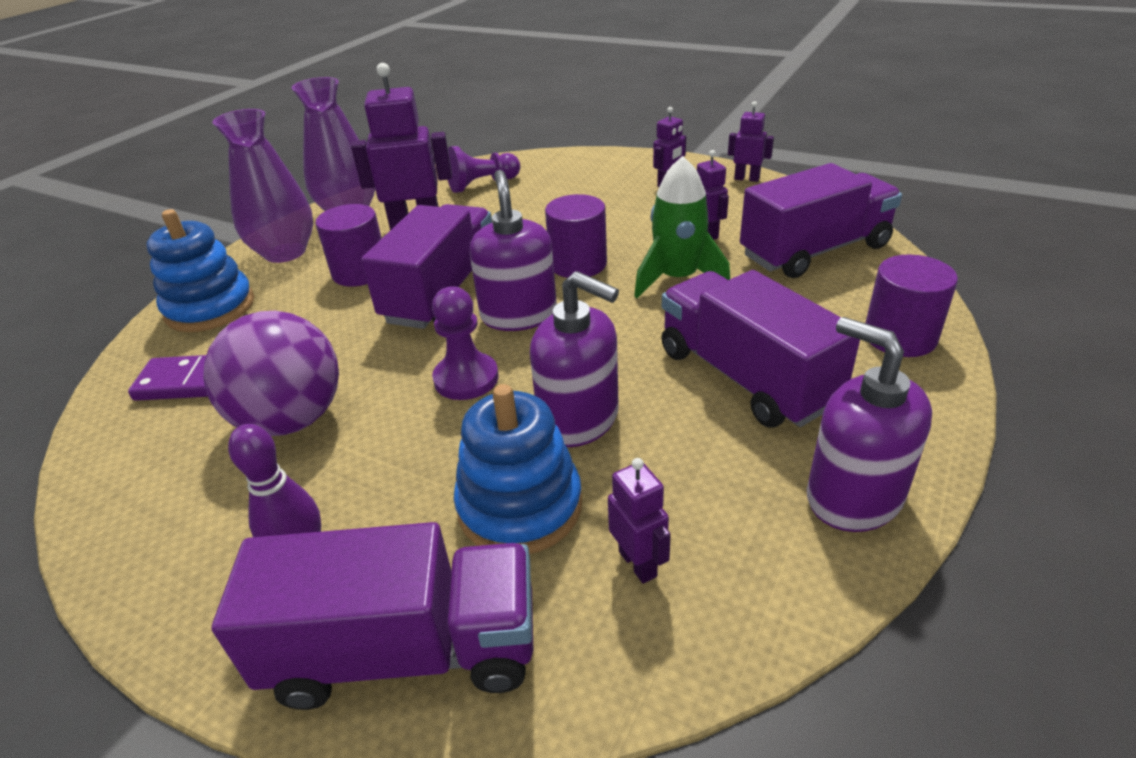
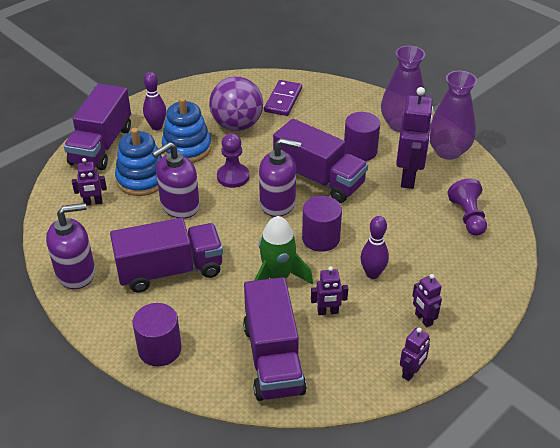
camera: 105 degrees right, 5 degrees up
blue stacking toy [146,209,254,332] -> blue stacking toy moved to [162,97,212,163]
none -> purple bowling pin [361,216,389,279]

